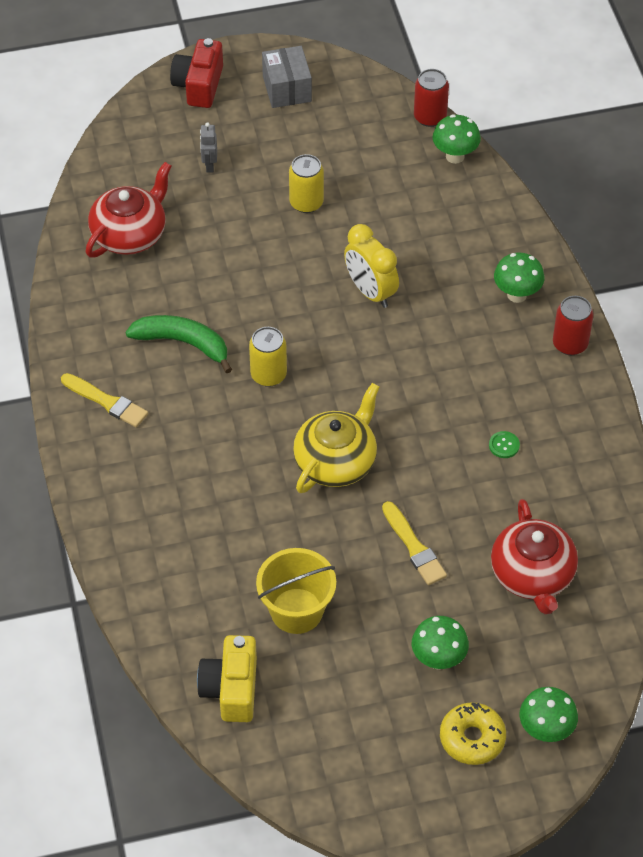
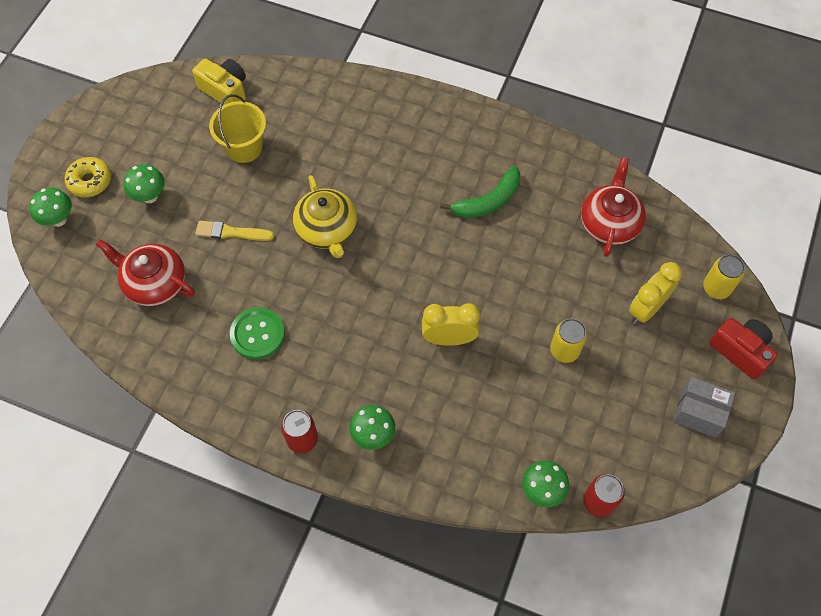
camera: 125 degrees right, 10 degrees up
yellow brush [61,373,148,427] -> none
red teapot [86,162,172,258] -> red teapot turned 150 degrees counterclockwise [581,157,646,257]
grey robot [200,122,217,173] -> yellow clock [629,262,682,324]
yellow can [249,327,287,387] -> yellow can moved to [703,254,745,299]
green button [489,431,520,458] -> green button [230,307,285,359], size x2.18

